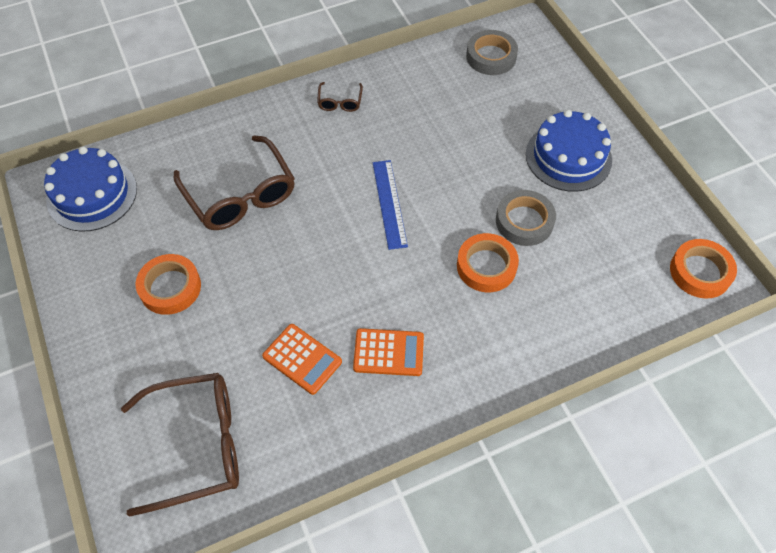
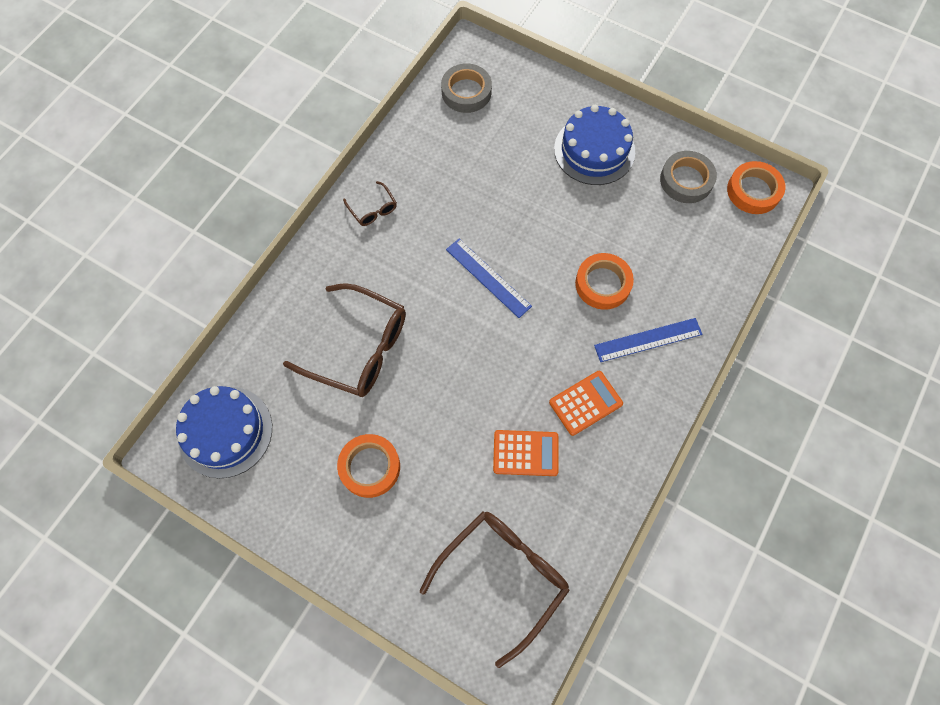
camera: 35 degrees left, 10 degrees up
grey tape [496,190,556,246] -> grey tape moved to [660,151,717,203]
none -> blue ruler [594,318,703,362]

